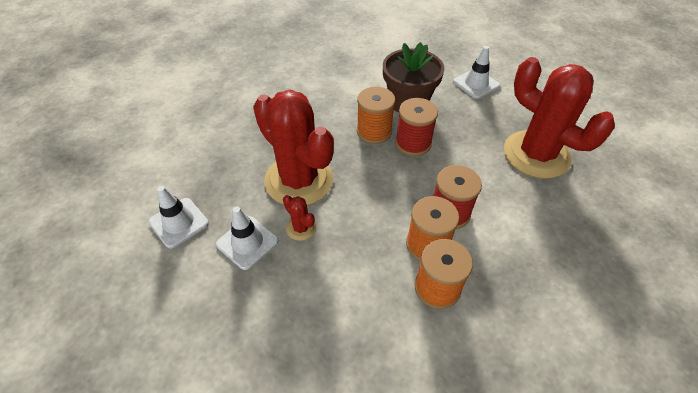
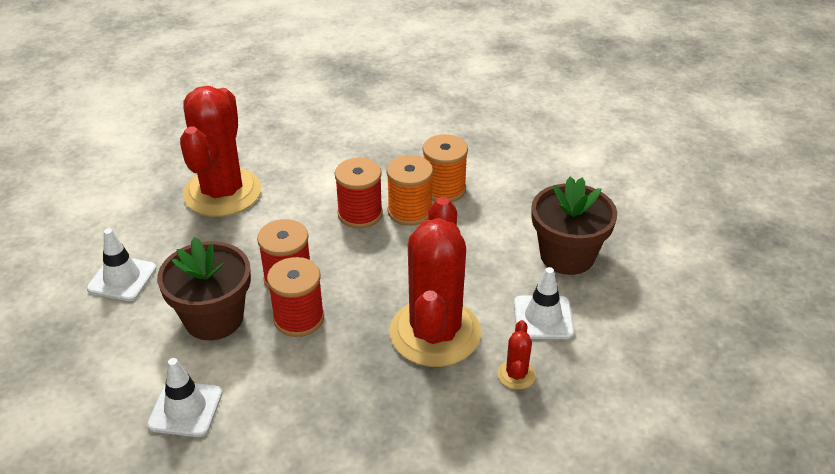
camera: 130 degrees left, 10 degrees down
white traffic cone [149,186,209,248] -> white traffic cone moved to [147,358,223,437]
red cactus [283,195,316,241] -> red cactus moved to [497,320,536,389]
orange spool [357,87,395,144] -> red spool [267,257,324,337]
none -> brown flower pot [531,177,617,275]

